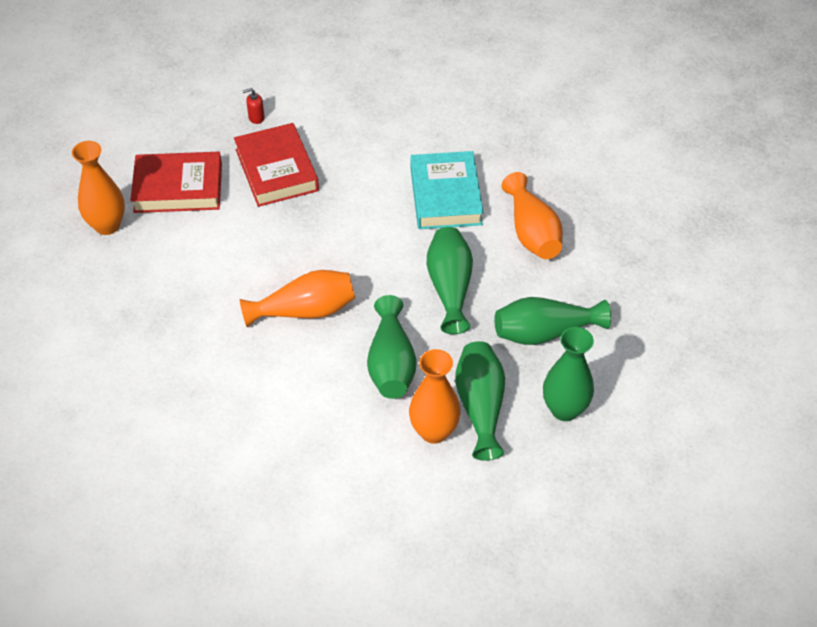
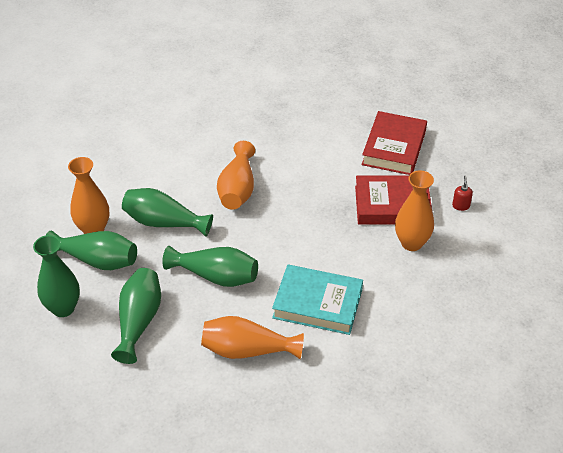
camera: 110 degrees right, 5 degrees down
orange vase [72,141,125,235] -> orange vase moved to [395,171,434,251]

